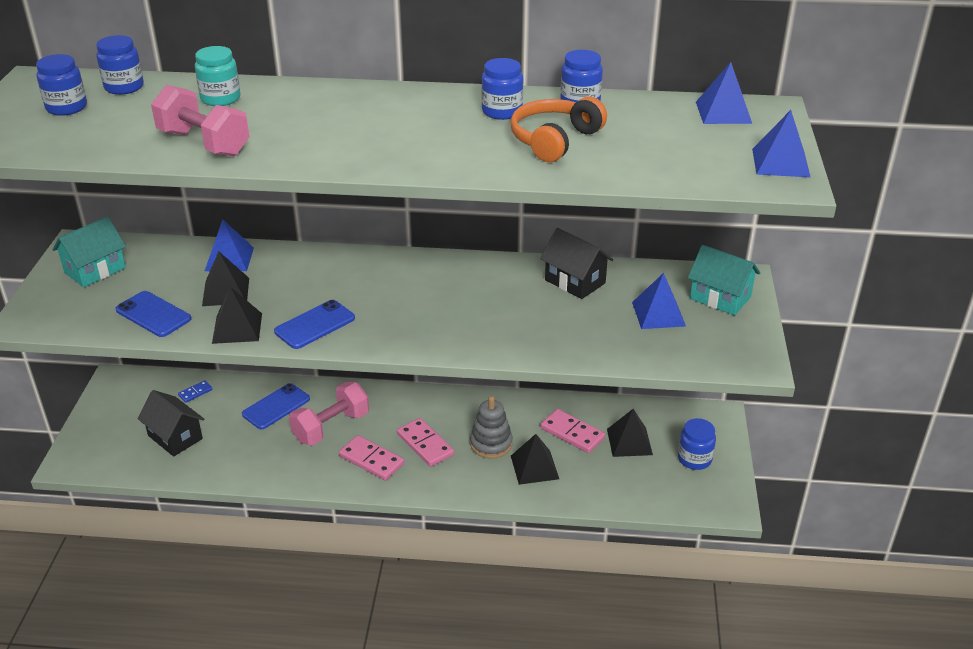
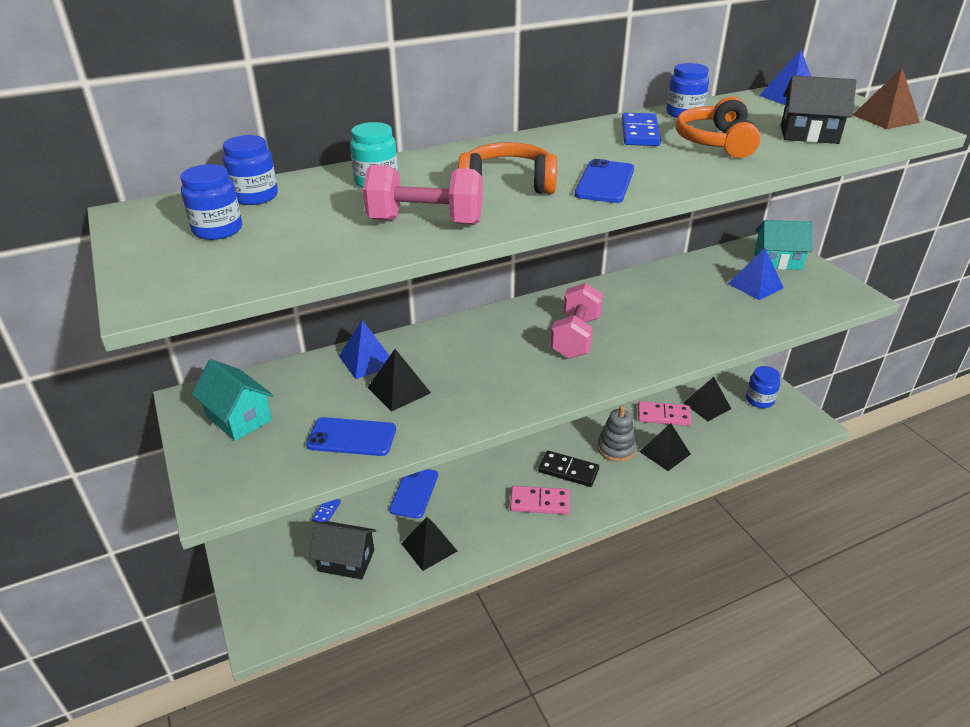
camera: 30 degrees left, 0 degrees up
turquoise house [52,217,126,287] -> turquoise house turned 60 degrees counterclockwise [192,359,274,441]
black pyramid [212,287,262,344] -> black pyramid moved to [401,517,457,571]
blue phone [274,300,355,349] -> blue phone moved to [575,159,634,203]
pink dumbbell [289,382,369,445] -> pink dumbbell moved to [551,283,603,359]
pink domino [397,418,454,467] -> black domino [538,451,599,487]
blue jar [481,58,523,120] -> blue domino [622,113,661,146]
black house [540,228,613,299] -> black house moved to [781,75,856,144]
blue pyramid [752,110,810,177] -> brown pyramid [853,68,920,129]
none -> orange headphones [458,142,557,194]

